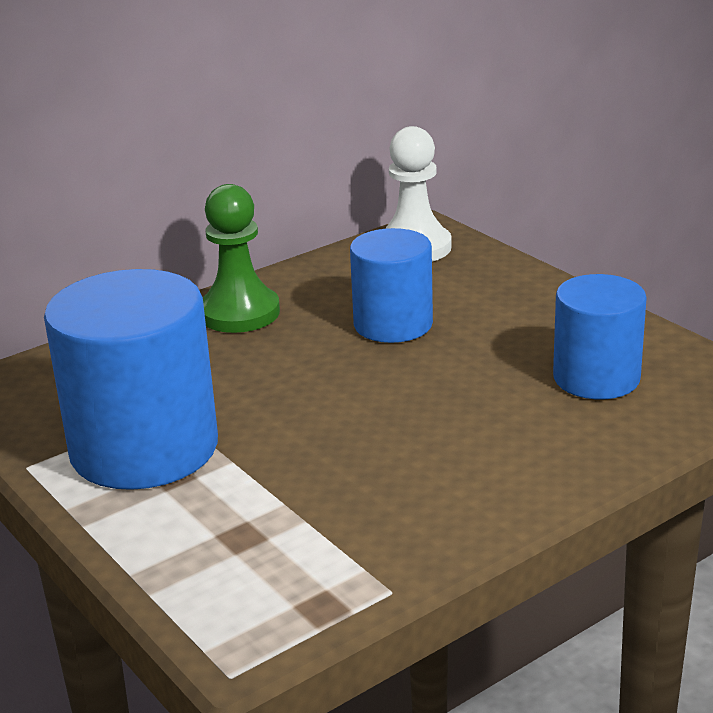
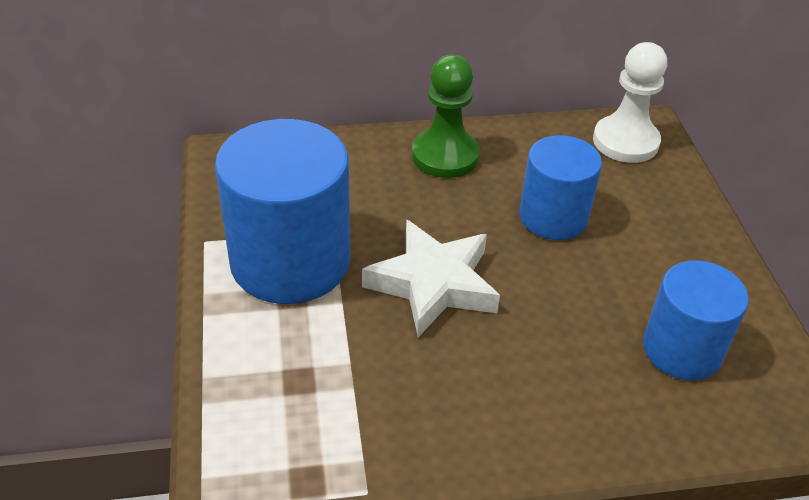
camera: 25 degrees right, 15 degrees up
none -> white star [362,220,500,337]

